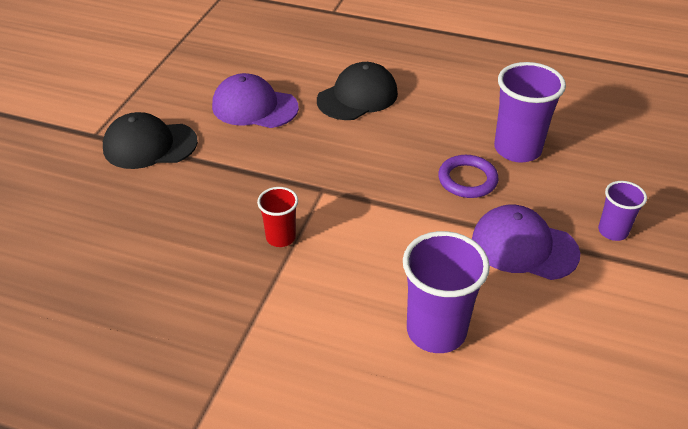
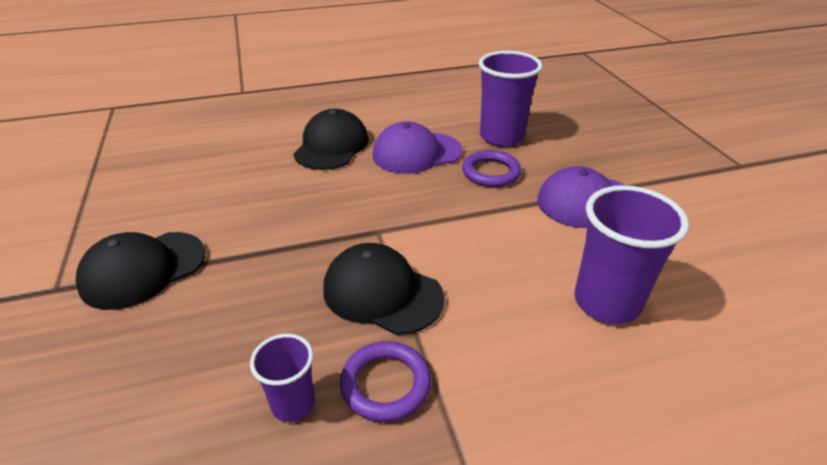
camera: 35 degrees left, 5 degrees down
purple cap [212,73,299,128] -> purple cap moved to [372,121,463,174]
red cup [257,187,298,247] -> black cap [323,243,445,335]
purple cup [598,181,647,241] -> purple cup moved to [250,334,315,422]
none -> purple ring [340,341,431,422]

